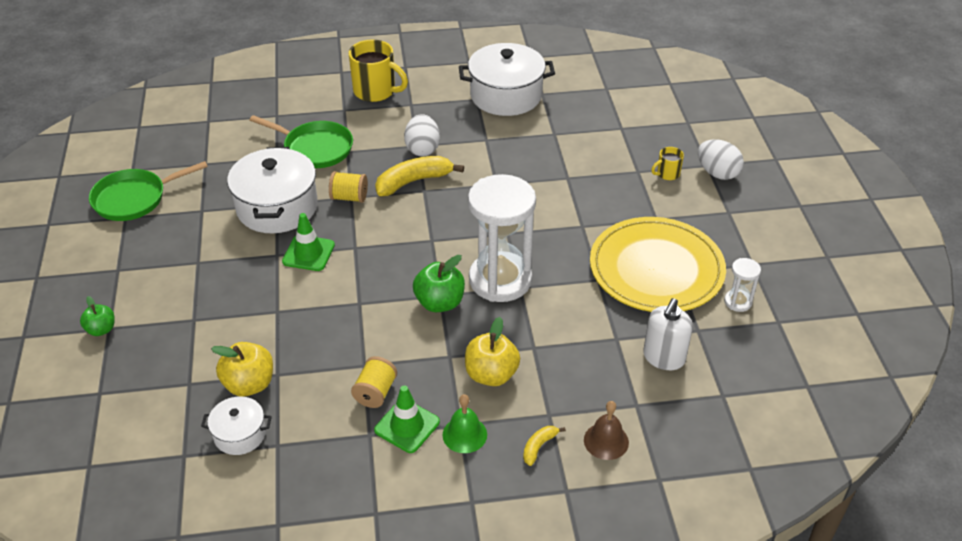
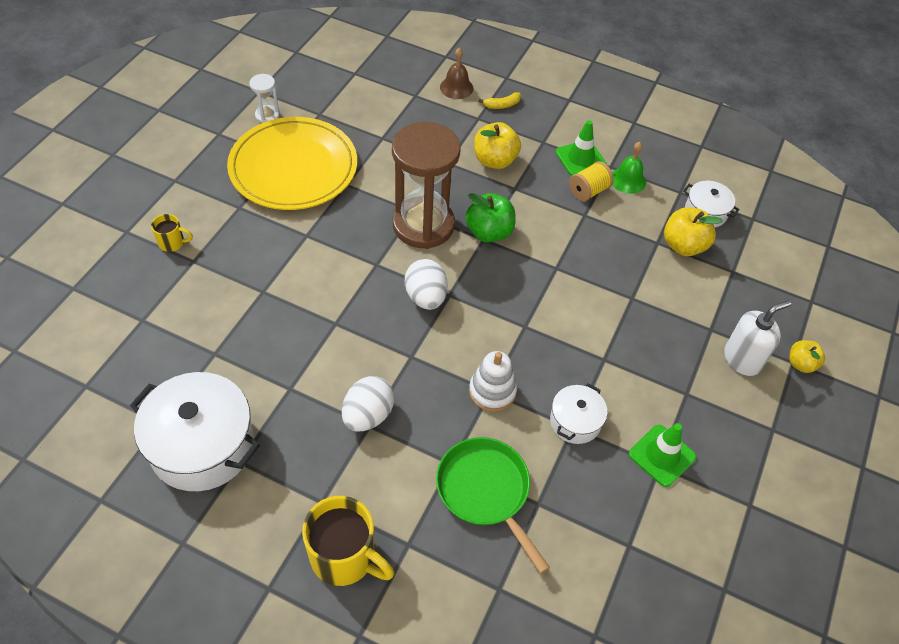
camera: 150 degrees left, 10 degrees up
green apple [80,296,114,336] -> yellow apple [789,340,825,373]
green pan [89,161,208,221] -> none
white pot [227,147,318,233] -> white pot [550,383,608,444], size x0.52
green traffic cone [282,213,335,271] -> green traffic cone moved to [629,423,696,487]
yellow spool [329,171,368,203] -> white stacking toy [469,351,517,412]
yellow mug [349,40,408,102] -> yellow mug turned 150 degrees clockwise [302,496,394,586]
yellow banana [375,156,464,196] -> none
green bell [442,394,487,453] -> green bell moved to [612,142,646,194]
white hourglass [468,174,536,302] -> brown hourglass [392,122,460,249]
white soap dispenser [643,298,693,370] -> white soap dispenser moved to [724,300,791,376]
white egg [698,139,744,180] -> white egg moved to [405,259,448,310]

